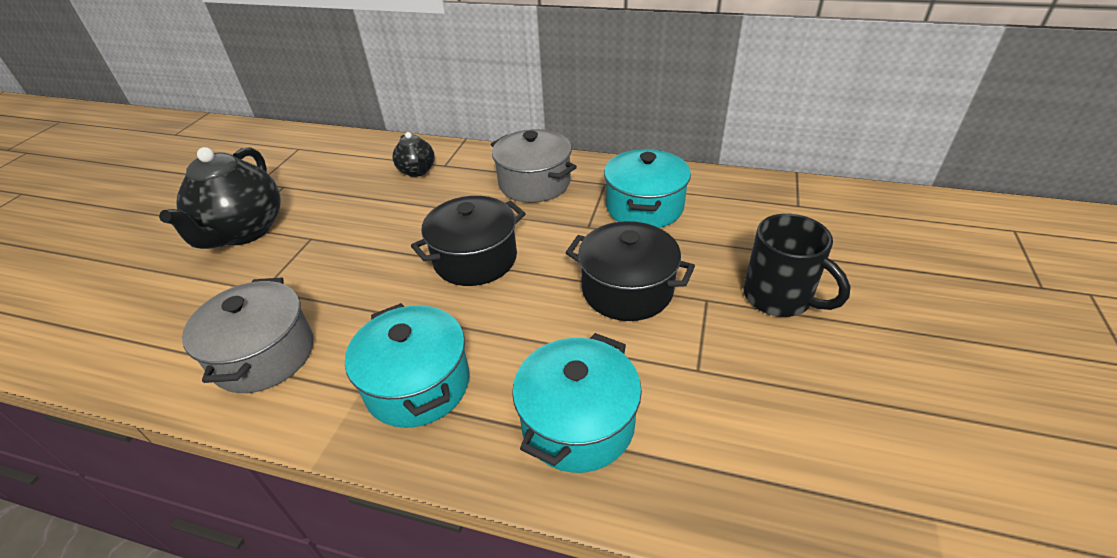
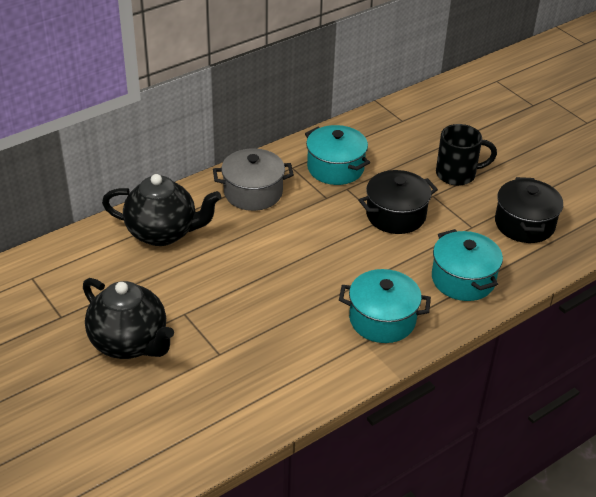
camera: 55 degrees left, 0 degrees up
grey pot [182,278,313,393] -> none
black teapot [393,132,435,177] -> black teapot [102,174,221,246], size x1.94
black pot [411,196,526,286] -> black pot moved to [495,177,563,243]

